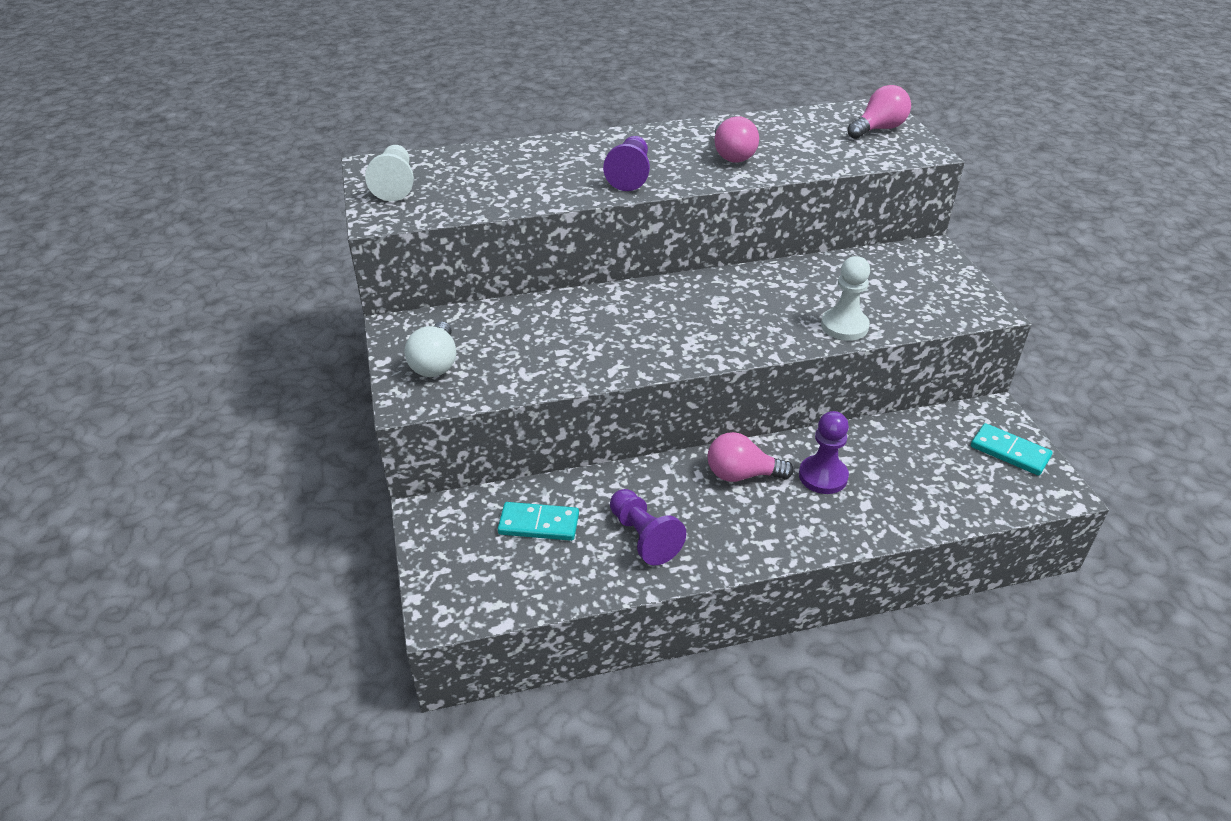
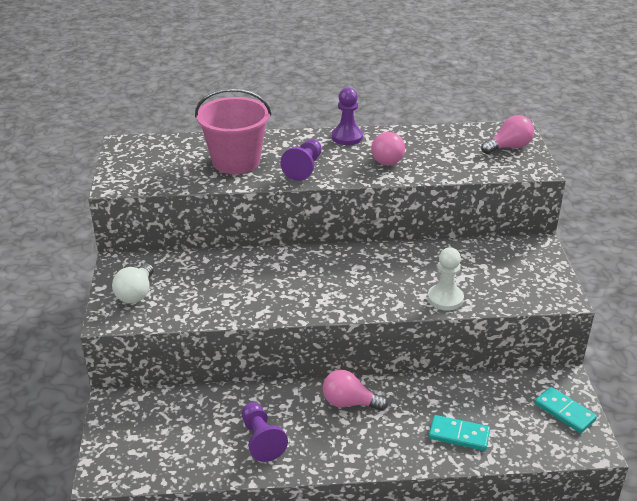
camera: 10 degrees right, 5 degrees down
white pawn [365,145,414,201] -> none
turquoise domino [498,502,579,541] -> turquoise domino moved to [429,415,490,451]
purple pawn [799,411,849,494] -> purple pawn moved to [332,87,363,145]
none -> pink bucket [195,89,271,174]

